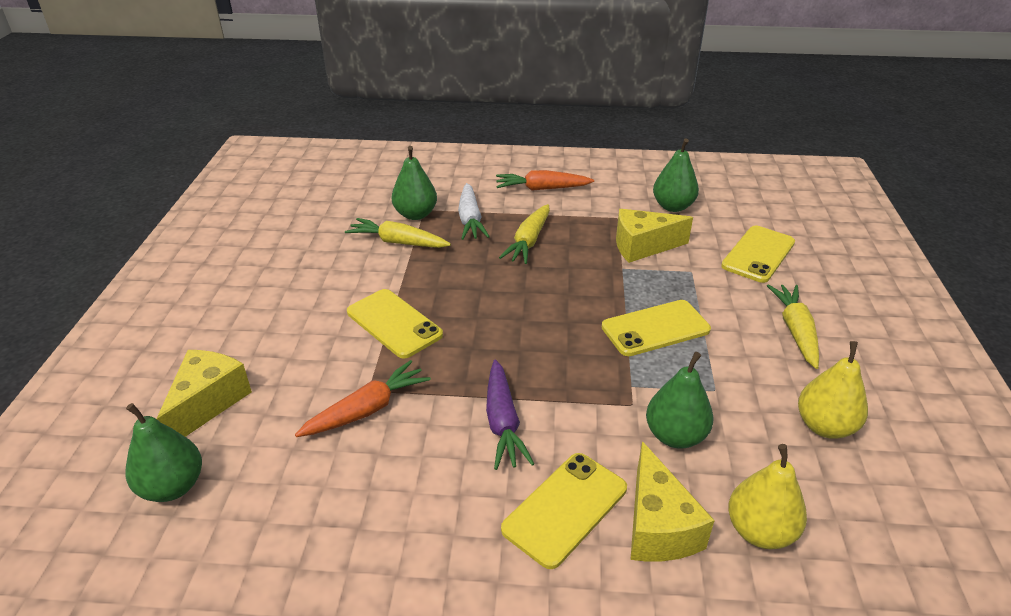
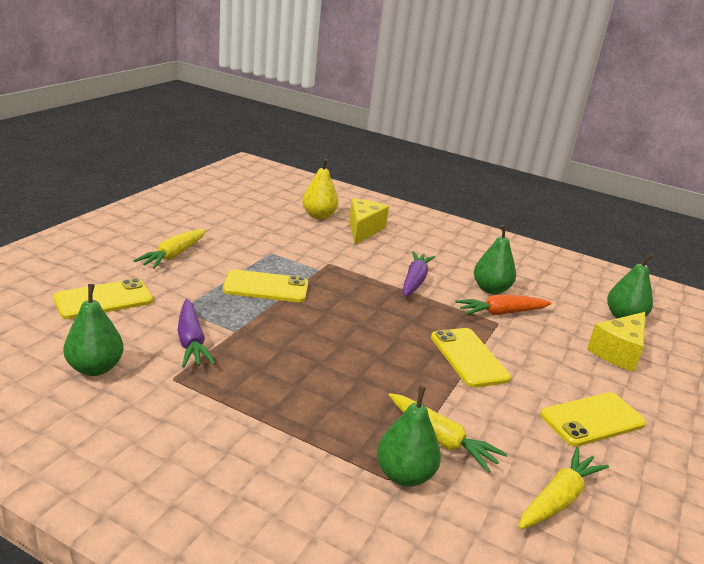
camera: 160 degrees left, 10 degrees down
white carrot [458,183,490,240] -> none
orange carrot [496,170,594,191] -> none
yellow carrot [499,204,550,264] -> yellow carrot moved to [518,447,609,529]
yellow phone [501,453,627,569] -> yellow phone moved to [540,392,646,447]
yellow cheese [616,209,693,263] -> purple carrot [177,299,215,367]
green pear [646,352,714,449] -> green pear moved to [474,225,516,294]
yellow pear [798,341,868,439] -> none

